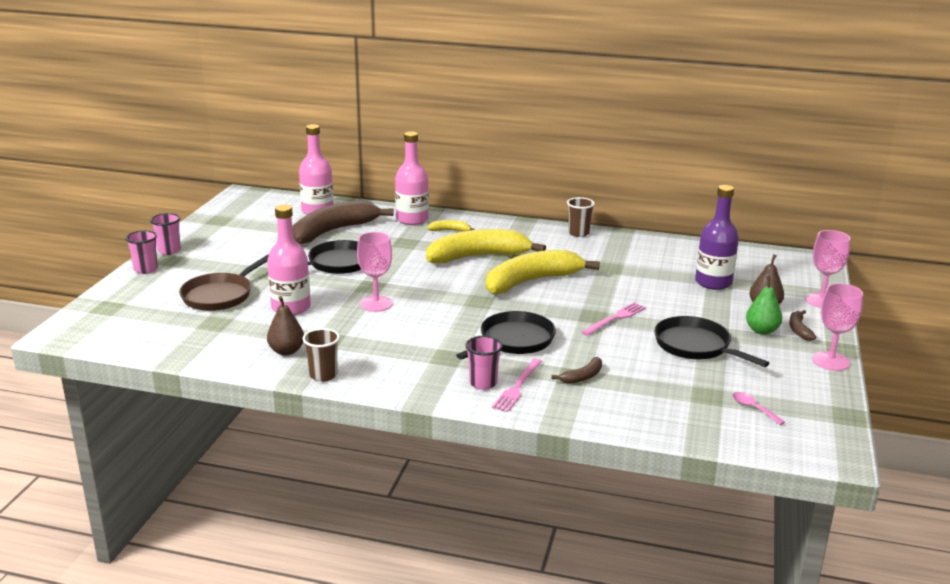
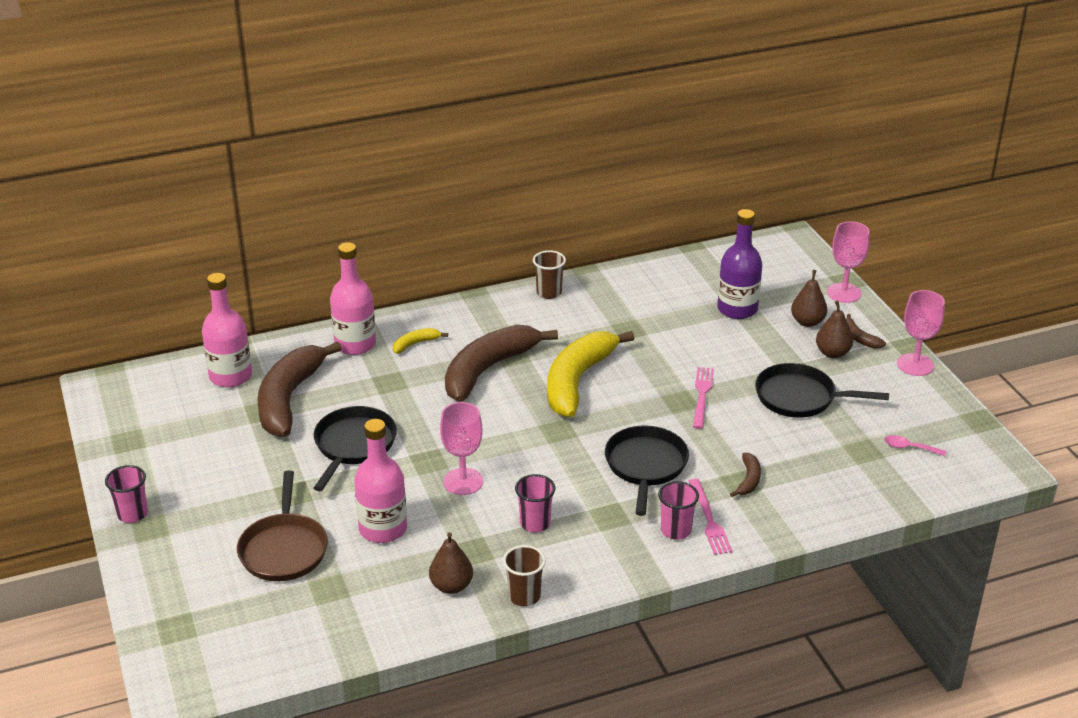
camera: 35 degrees left, 10 degrees up
pink cup [125,230,158,274] -> pink cup moved to [515,474,555,532]
yellow banana [426,229,546,263] -> brown banana [445,325,558,402]
green pear [746,276,782,335] -> brown pear [816,300,853,358]

